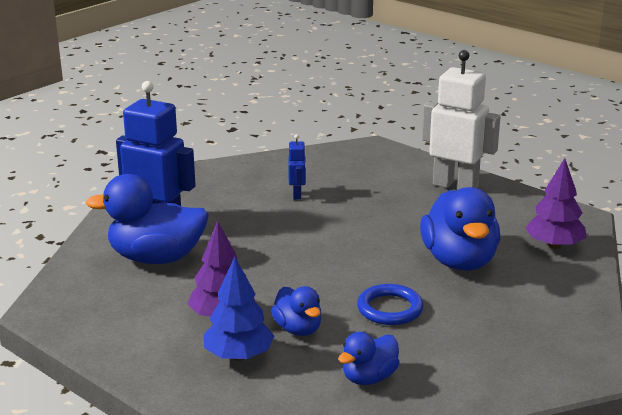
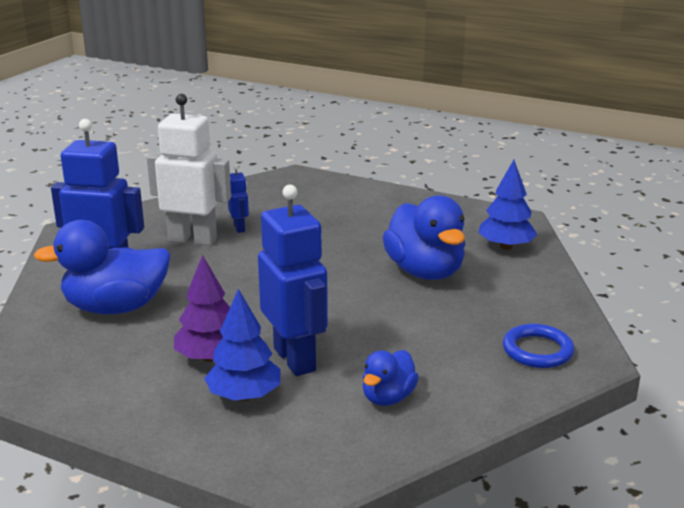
camera: 15 degrees left, 0 degrees up
blue duck [271,286,321,336] -> blue robot [258,185,328,376]
blue ring [357,284,424,325] -> blue ring moved to [503,324,575,368]
white robot [422,50,501,190] -> white robot moved to [147,94,231,246]
purple tree [525,158,587,249] -> blue tree [478,160,538,250]

